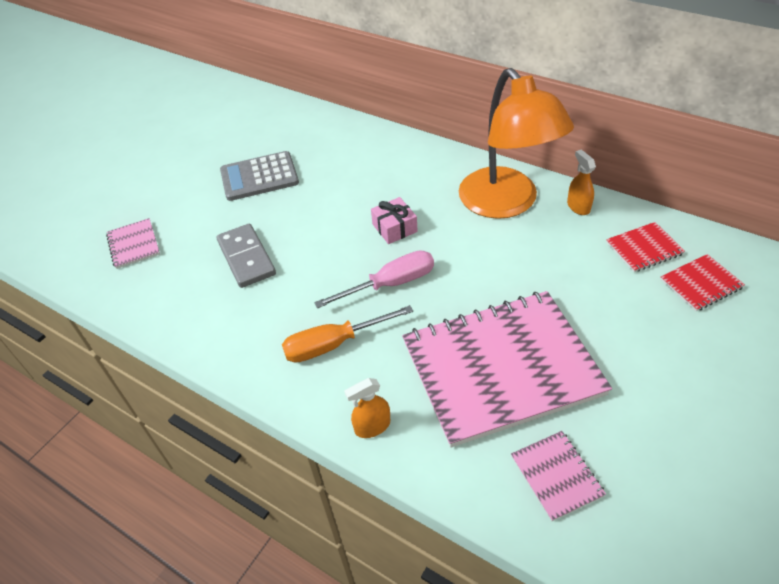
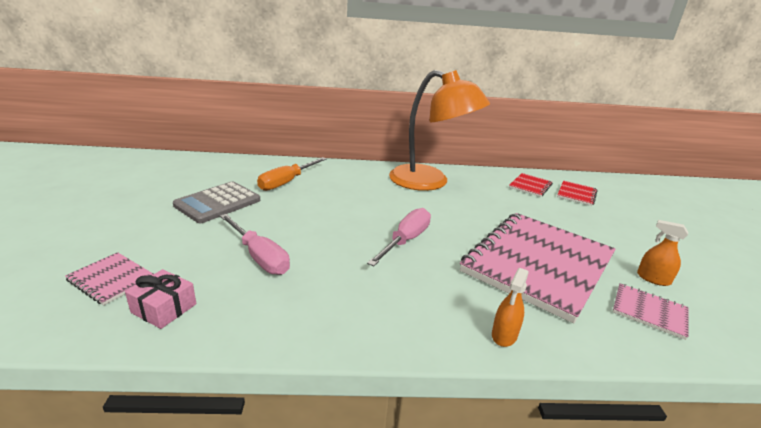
camera: 40 degrees left, 20 degrees down
grey domino [216,224,276,288] -> pink screwdriver [220,214,290,275]
orange screwdriver [282,305,413,363] -> orange screwdriver moved to [257,157,327,191]
pink gift [371,197,417,244] -> pink gift moved to [125,269,196,329]
orange spray bottle [567,149,596,215] -> orange spray bottle moved to [637,220,688,286]

